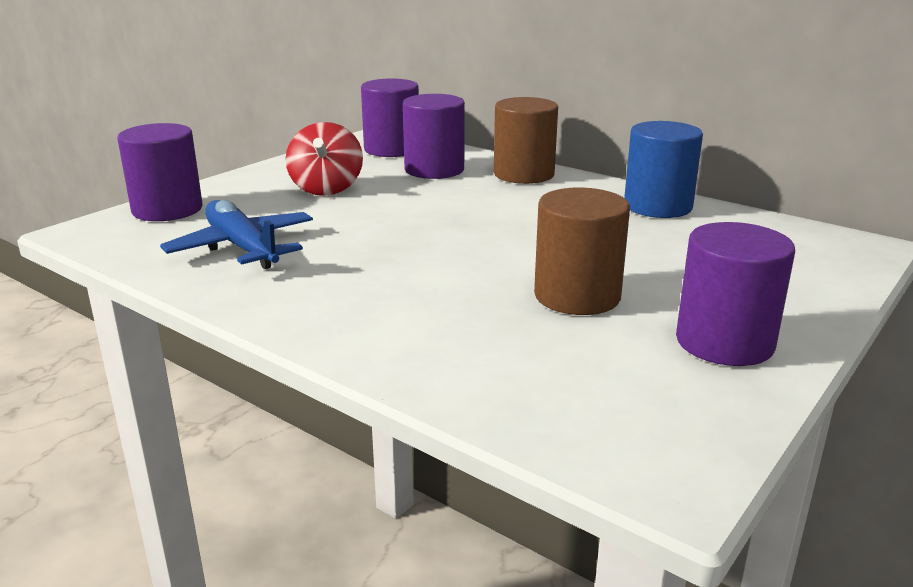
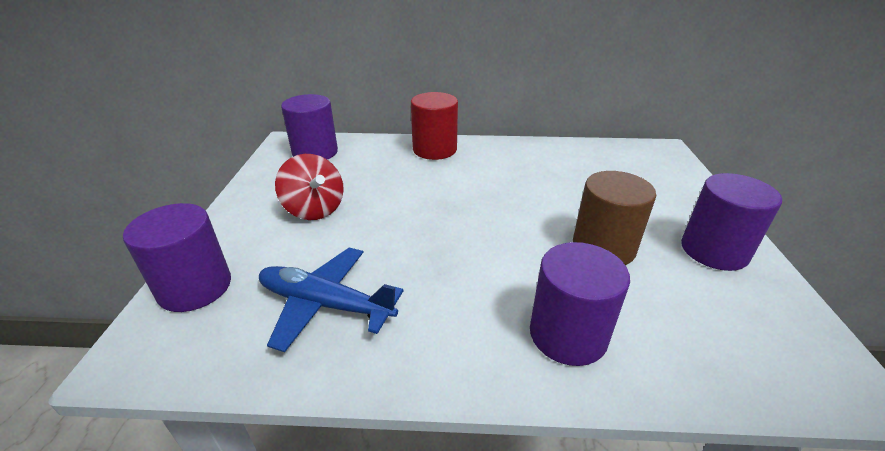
camera: 35 degrees left, 10 degrees up
purple cylinder [403,94,465,179] -> purple cylinder moved to [530,242,630,366]
brown cylinder [494,97,558,184] -> red cylinder [411,92,458,160]
blue cylinder [624,121,703,218] -> none

